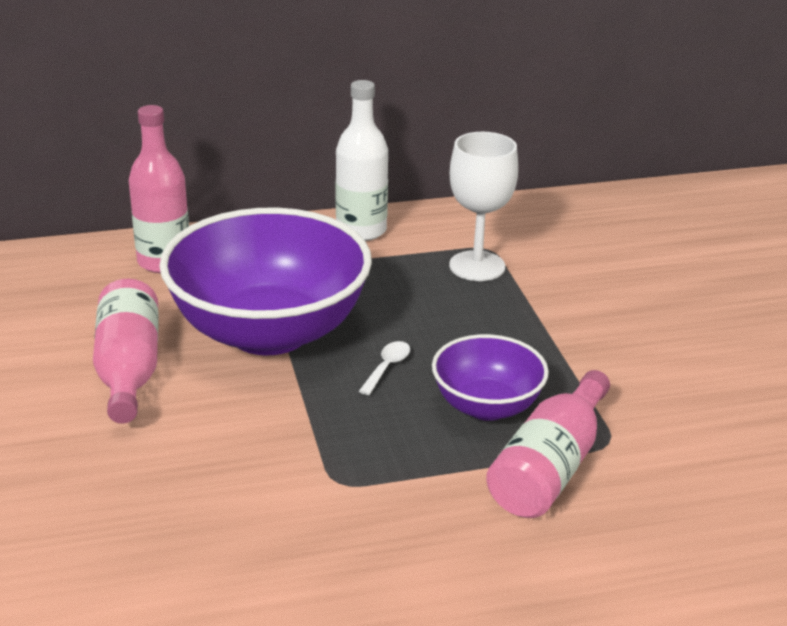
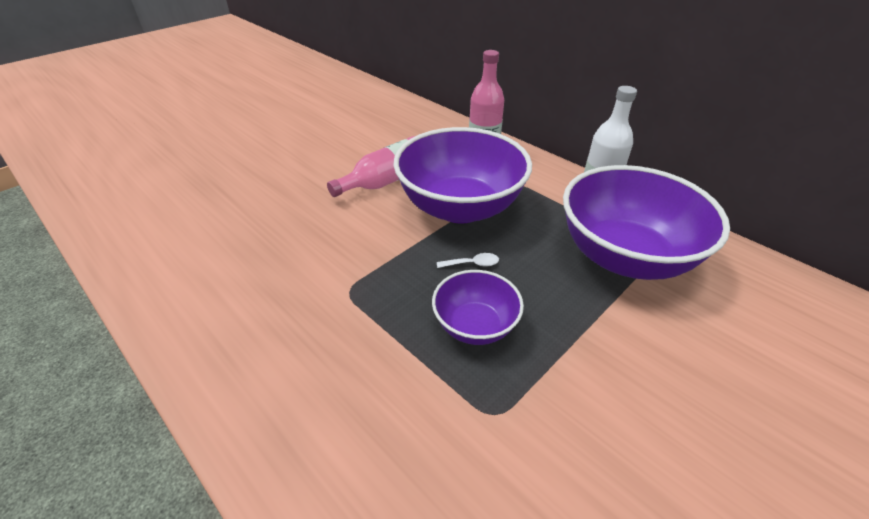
camera: 60 degrees right, 10 degrees up
white goblet [449,132,518,281] -> purple bowl [563,165,730,280]
pink bottle [486,370,610,518] -> none

